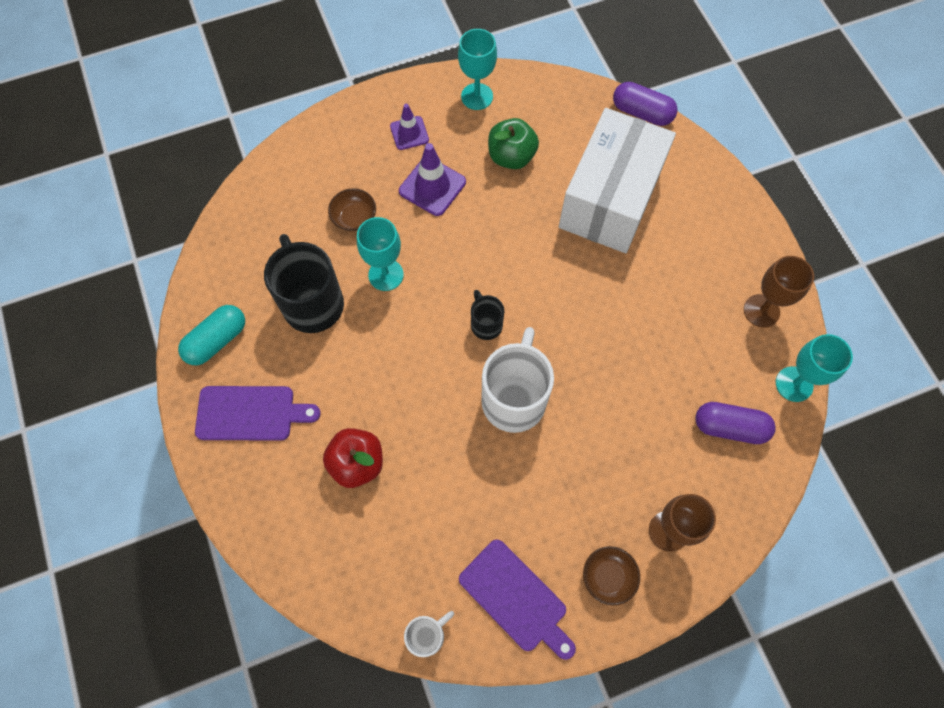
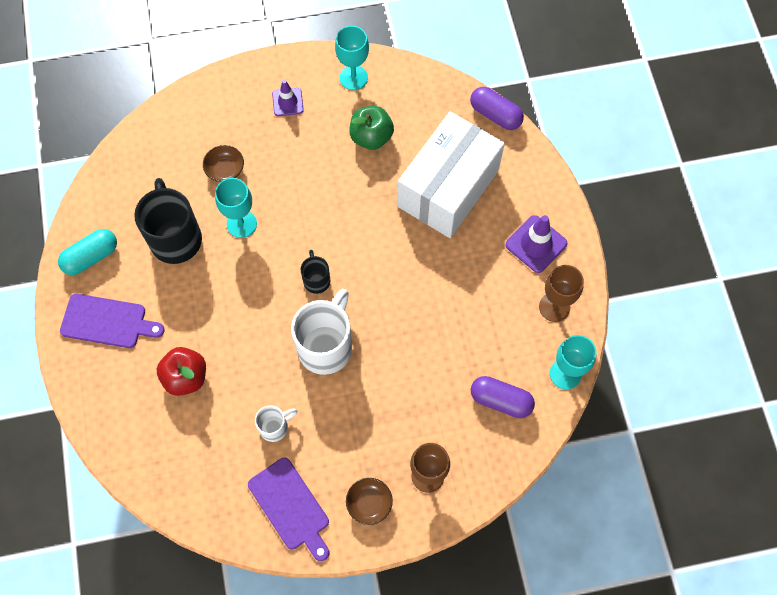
camera: 10 degrees right, 0 degrees up
purple traffic cone [399,143,466,216] -> purple traffic cone moved to [506,215,567,273]
white mug [404,611,454,657] -> white mug moved to [255,405,297,442]

